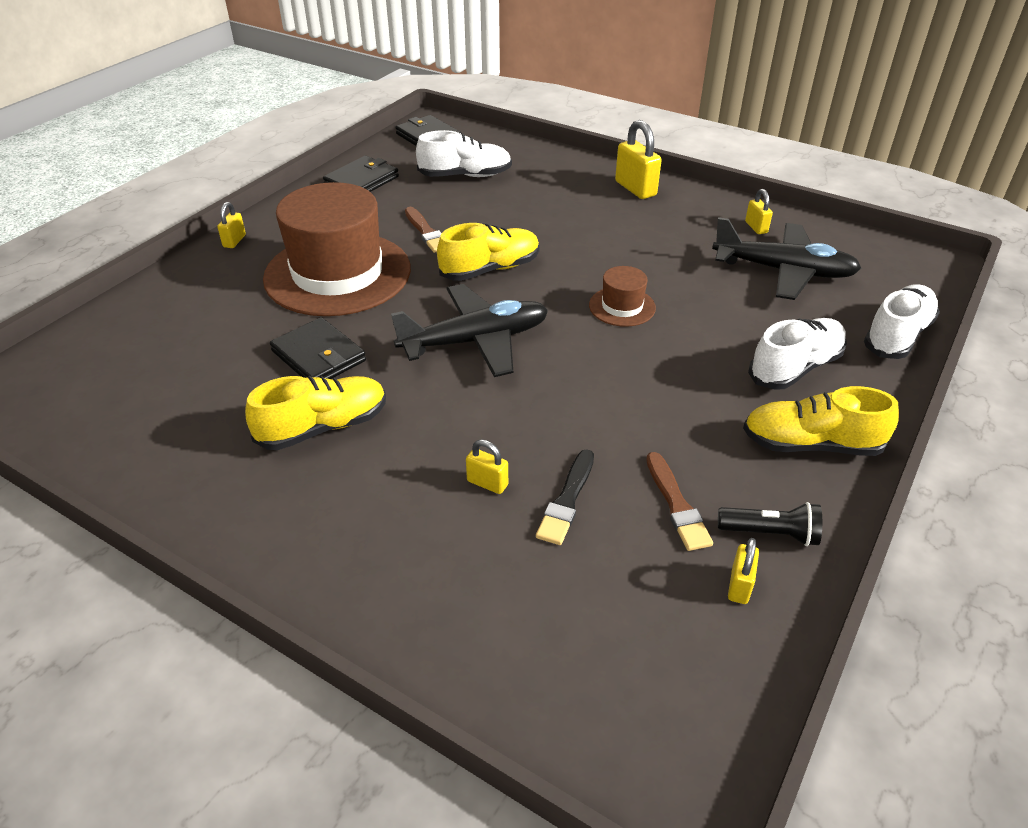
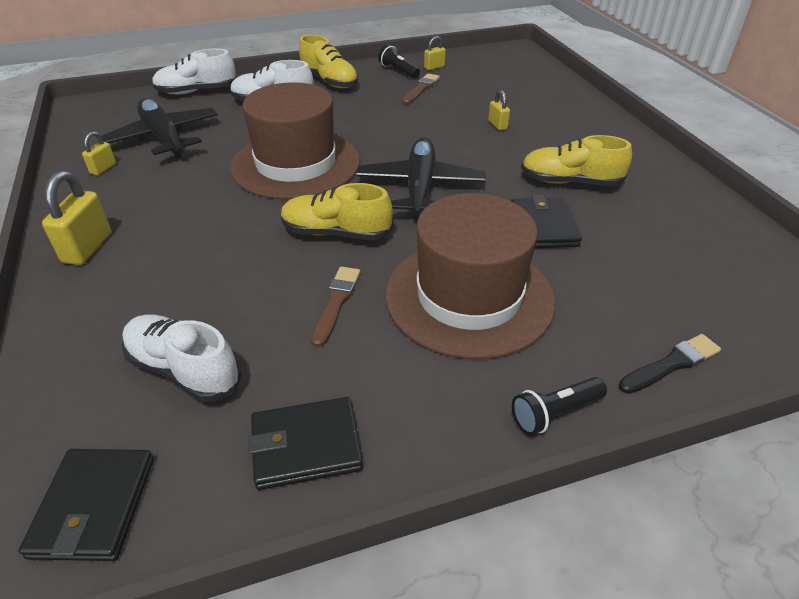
camera: 140 degrees left, 0 degrees up
yellow padlock [217,202,246,248] -> black flashlight [512,377,607,435]
black plane [391,284,548,377] -> black plane turned 75 degrees clockwise [355,138,486,217]
black brush [536,449,594,545] -> black brush moved to [619,334,721,394]
brown hat [589,266,656,327] -> brown hat [230,82,360,199], size x2.30

